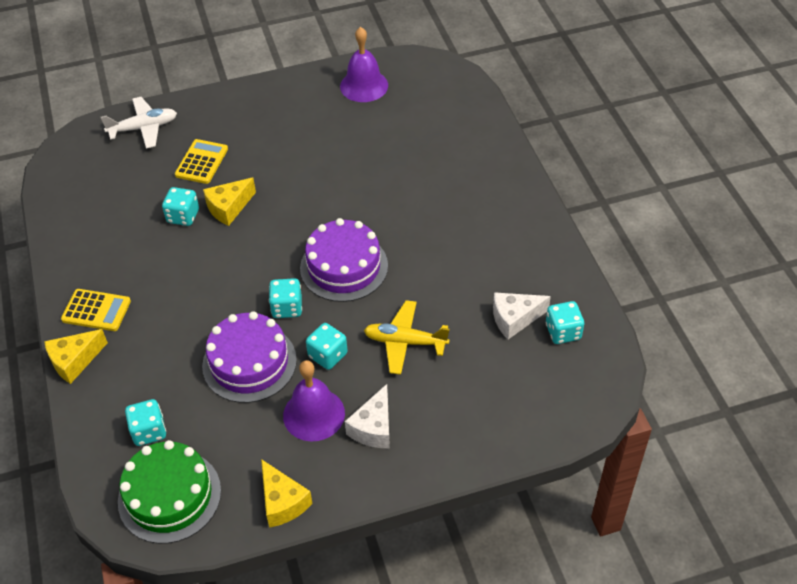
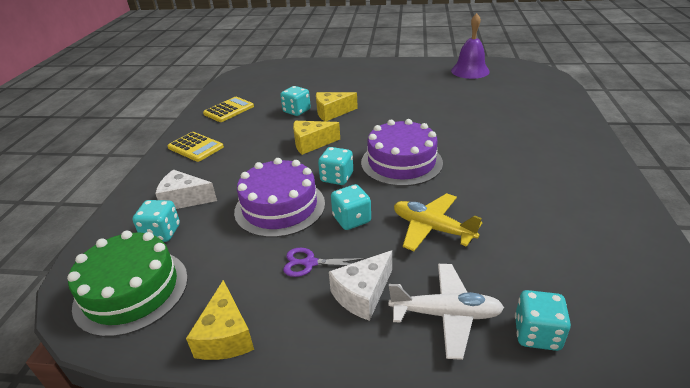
camera: 25 degrees right, 15 degrees down
yellow cheese [44,329,108,384] -> yellow cheese moved to [293,121,340,155]
white plane [101,97,177,149] -> white plane moved to [389,264,504,360]
yellow calculator [175,139,228,184] -> yellow calculator moved to [203,97,254,122]
purple bell [283,360,345,441] -> purple scissors [283,248,366,277]
white cheese [493,292,551,339] -> white cheese moved to [155,169,217,209]
turquoise dice [546,301,584,344] -> turquoise dice moved to [515,290,571,351]

